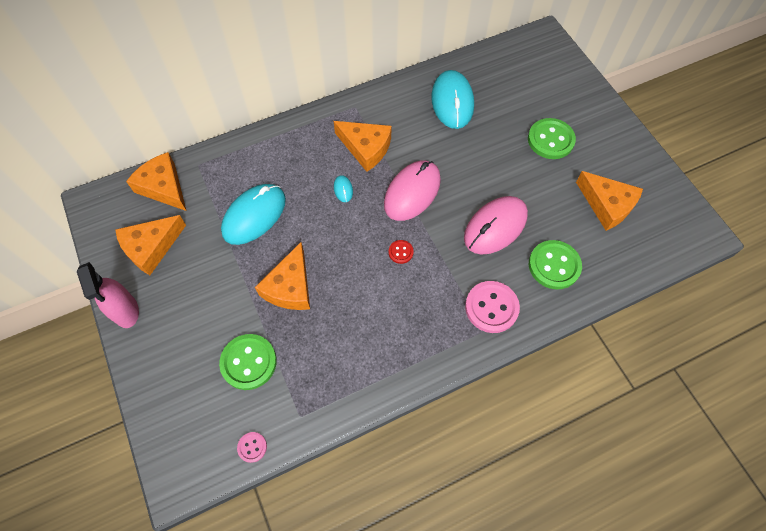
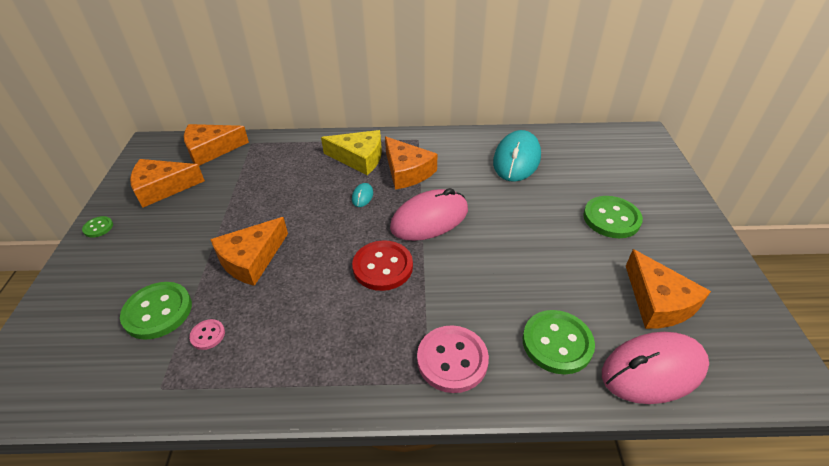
camera: 25 degrees right, 20 degrees down
pink spray bottle [77,262,139,328] -> green button [82,216,113,238]
orange cheese [126,152,186,211] -> orange cheese turned 90 degrees counterclockwise [184,124,249,166]
turquoise mouse [221,184,286,245] -> none
pink button [237,432,267,463] -> pink button moved to [189,319,225,350]
red button [389,240,414,264] -> red button [352,240,413,291], size x2.03
pink mouse [464,196,528,255] -> pink mouse moved to [602,332,709,404]
none -> yellow cheese [321,130,382,175]

